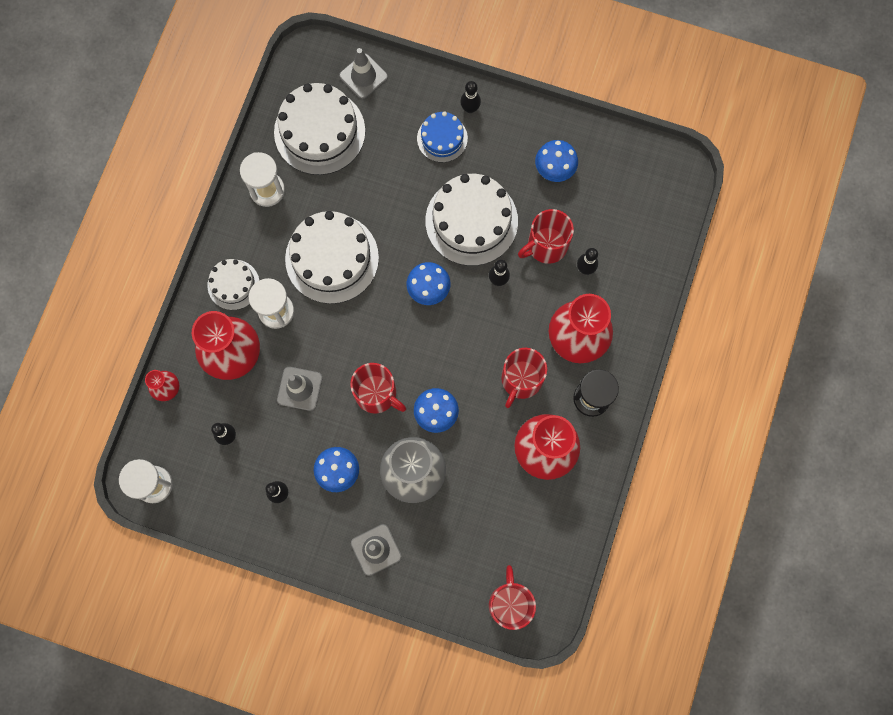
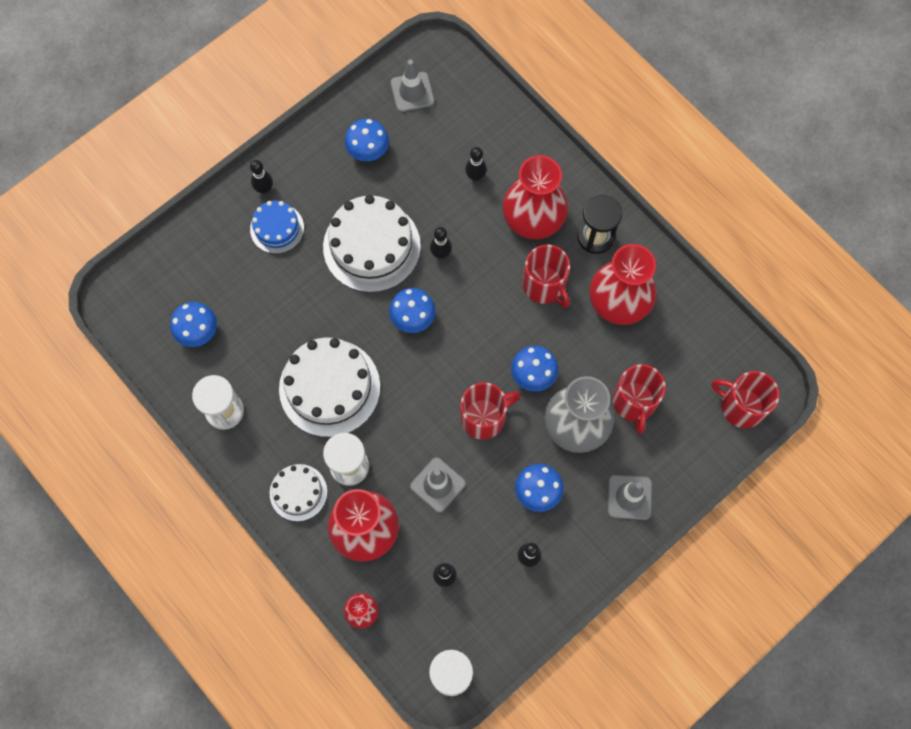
camera: 60 degrees left, 5 degrees down
white cake [274,83,365,175] -> blue mushroom [170,302,217,347]
grey traffic cone [339,48,388,99] -> grey traffic cone moved to [390,59,434,112]
red mug [518,209,574,264] -> red mug moved to [613,364,666,434]

